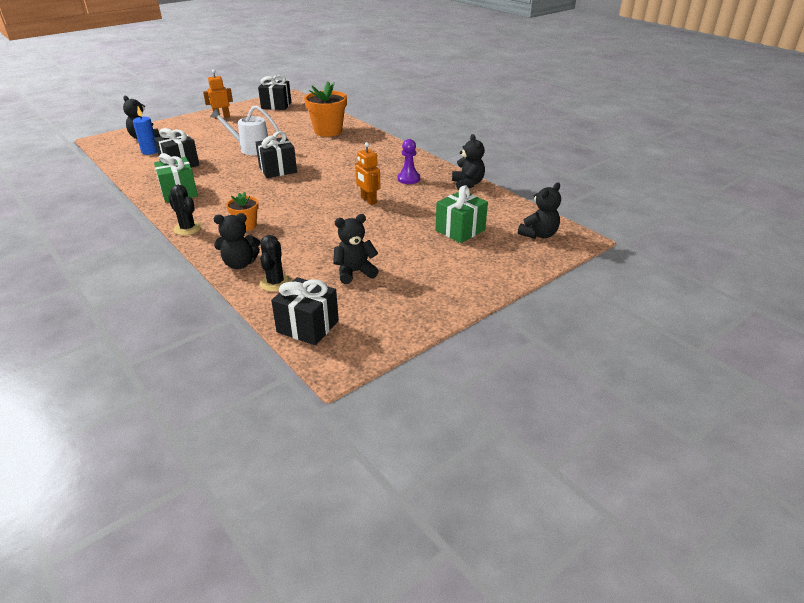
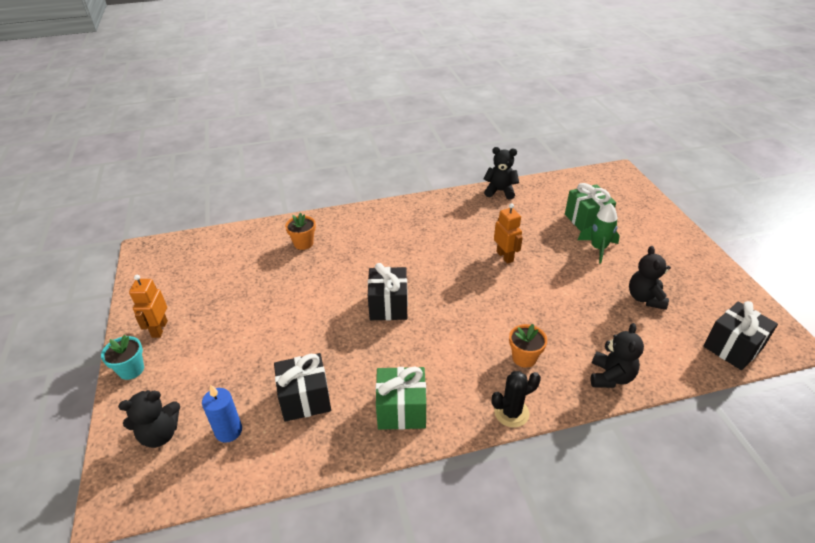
camera: 65 degrees left, 5 degrees up
white watering can [210,105,279,155] -> none
black gift [258,75,291,110] -> none
black cactus [260,235,291,292] -> none
orange flower pot [304,82,347,137] -> orange flower pot [285,213,316,250], size x0.55
orange robot [355,142,380,205] -> orange robot turned 105 degrees counterclockwise [494,203,523,264]
purple pawn [398,139,420,184] -> none
black teddy bear [518,182,561,239] -> none
none -> turquoise flower pot [101,335,144,380]
none -> green rocket [578,203,620,264]

